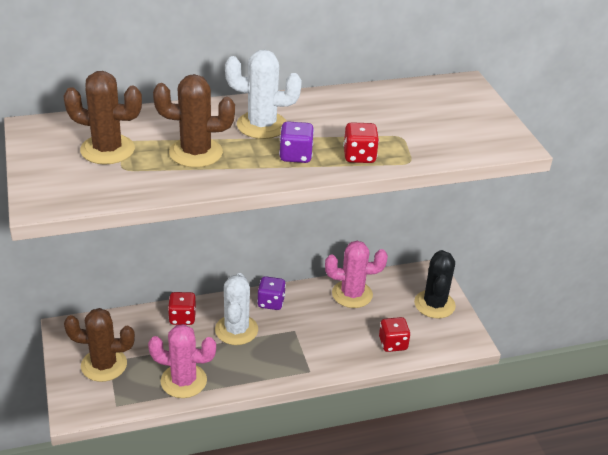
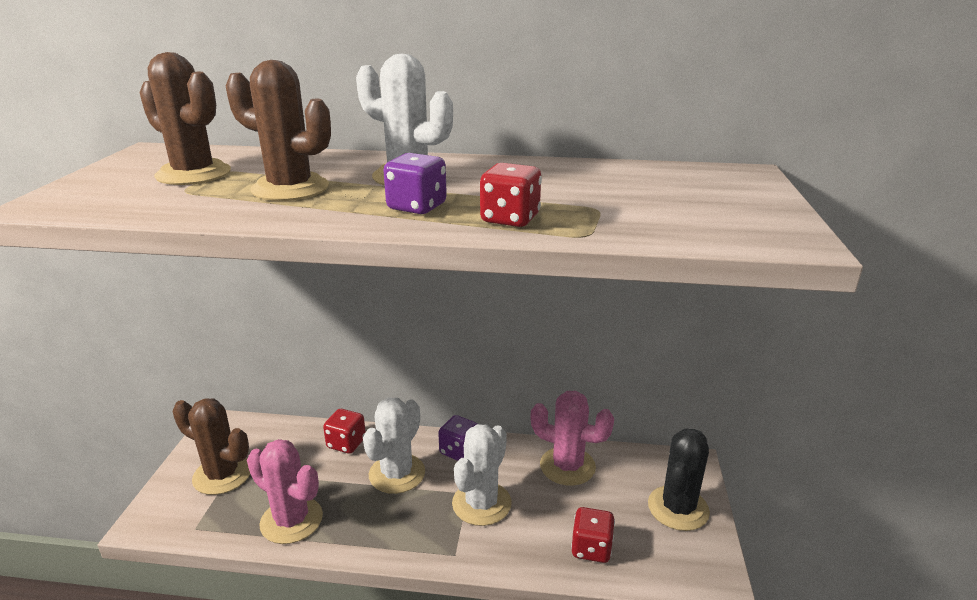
camera: 25 degrees right, 10 degrees down
none -> white cactus [452,424,512,526]

